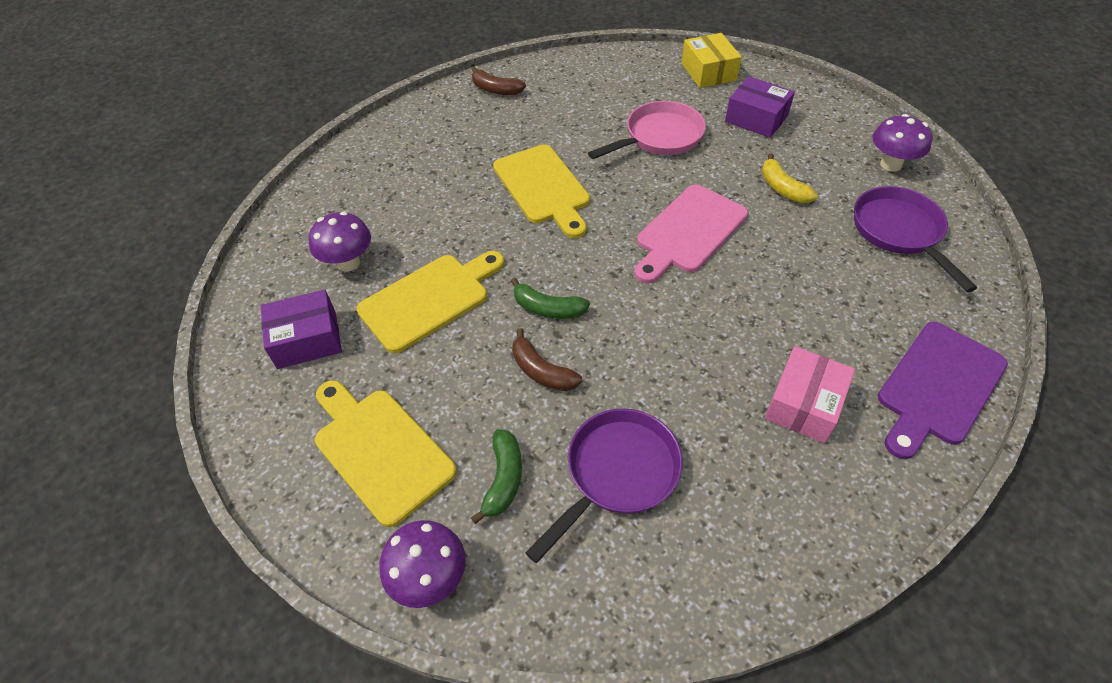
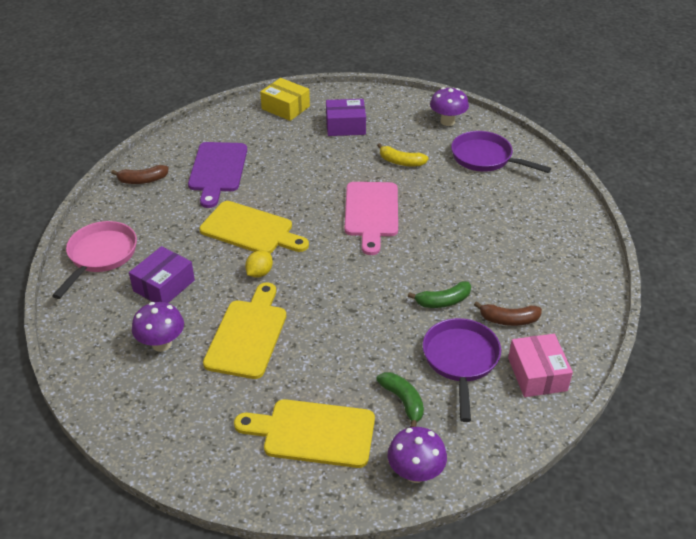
camera: 40 degrees left, 10 degrees down
purple box [261,290,342,369] -> purple box moved to [129,246,195,303]
green banana [511,278,590,319] -> green banana moved to [408,281,471,308]
brown banana [512,328,582,391] -> brown banana moved to [474,301,542,326]
pink pan [588,101,706,159] -> pink pan moved to [52,221,137,299]
pink box [765,346,855,443] -> pink box moved to [508,334,573,397]
purple cutting board [878,322,1008,459] -> purple cutting board moved to [188,142,247,208]
none -> yellow lemon [245,251,273,278]

